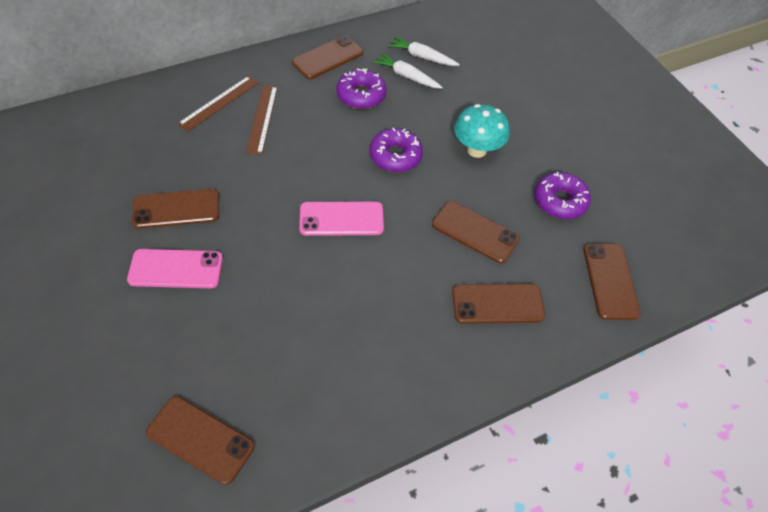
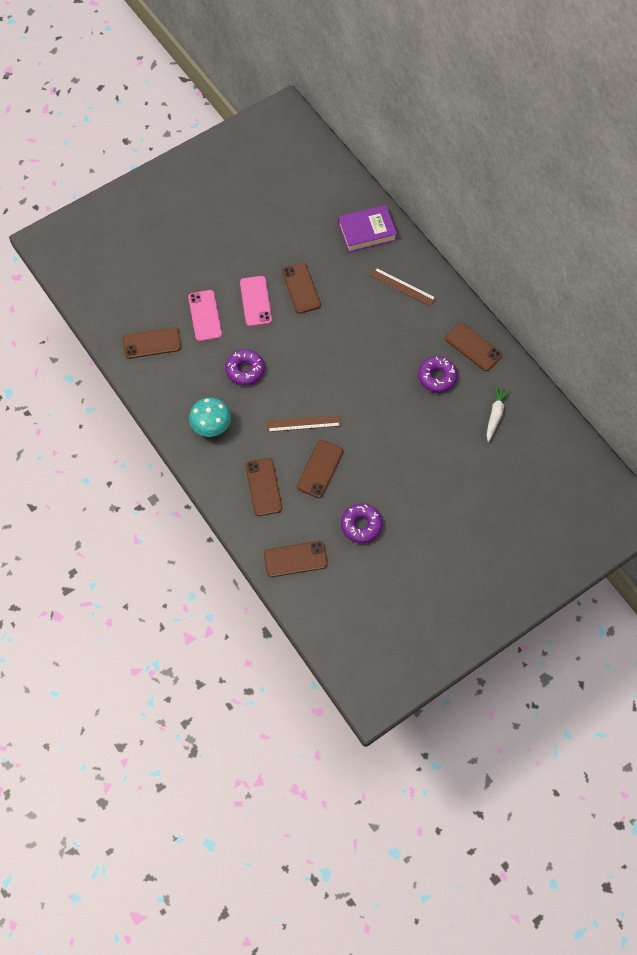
camera: 85 degrees right, 10 degrees up
brown phone [146,396,255,485] -> brown phone turned 60 degrees clockwise [123,327,181,359]
brown ruler [246,85,278,155] -> brown ruler moved to [267,415,341,432]
pink phone [299,202,384,236] -> pink phone moved to [188,290,222,341]
purple donut [369,127,423,172] -> purple donut moved to [225,349,265,385]
white carrot [373,53,443,89] -> none
turquoise mushroom [454,104,510,158] -> turquoise mushroom moved to [189,397,231,437]
none -> purple book [338,205,397,252]

